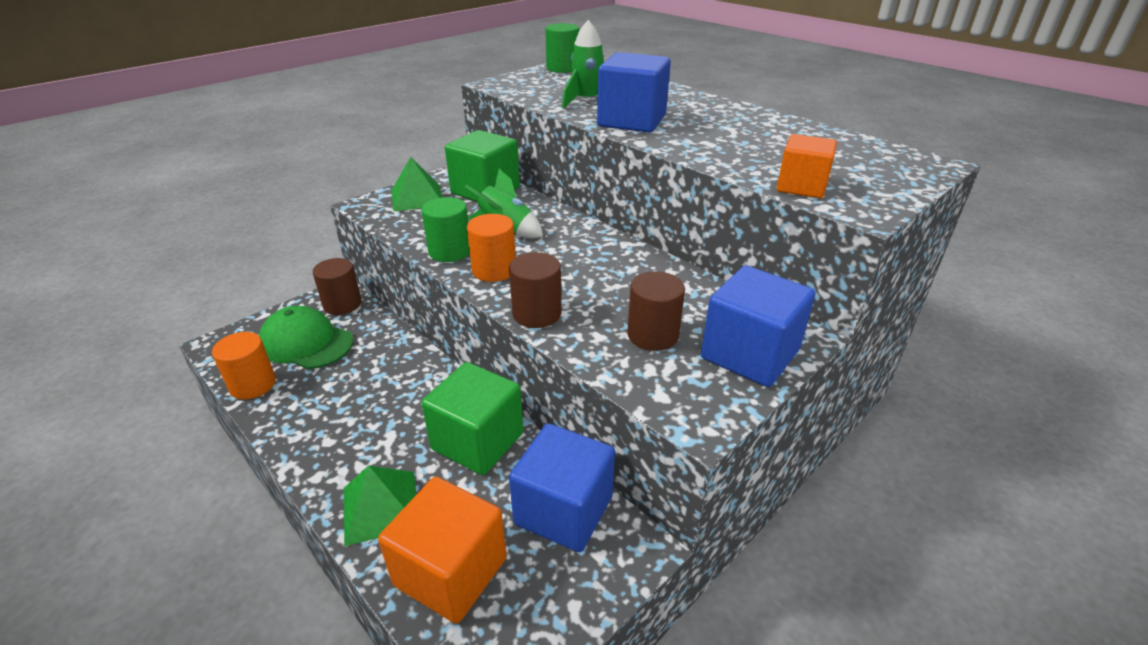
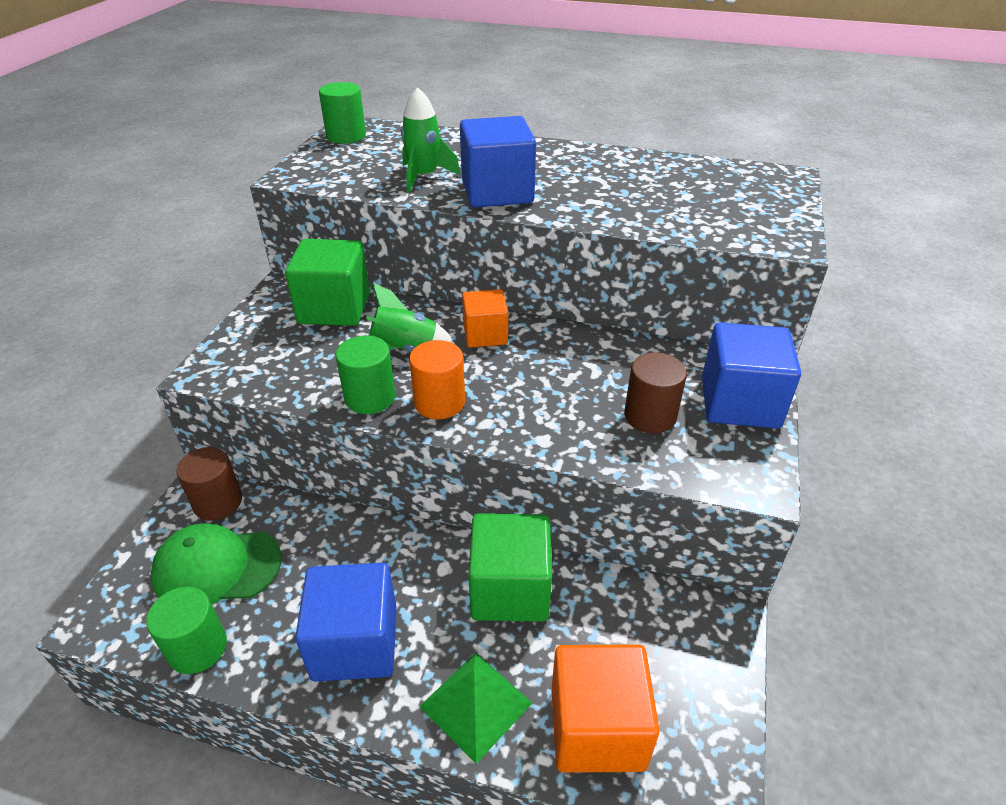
camera: 30 degrees left, 5 degrees up
orange cylinder [212,332,276,400] -> green cylinder [146,587,227,674]
green pyramid [391,157,442,212] -> none
brown cylinder [509,252,561,328] -> none
blue cube [509,423,615,552] -> blue cube moved to [295,563,397,682]
orange cube [777,134,837,198] -> orange cube moved to [462,289,508,348]

